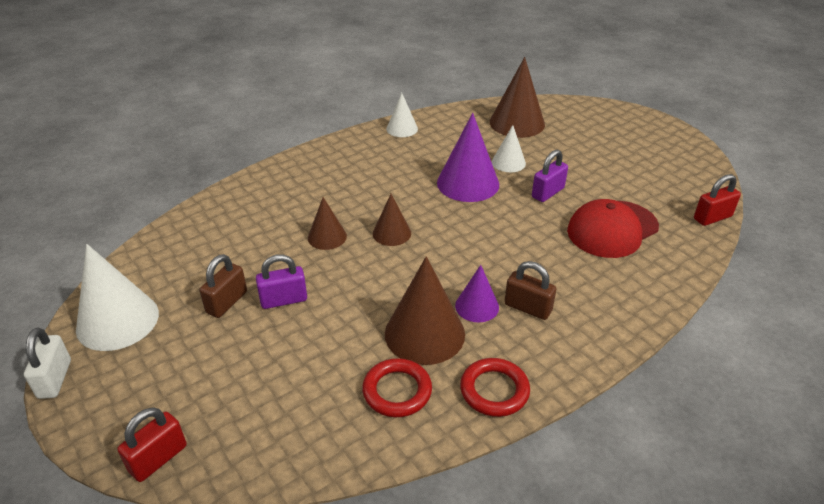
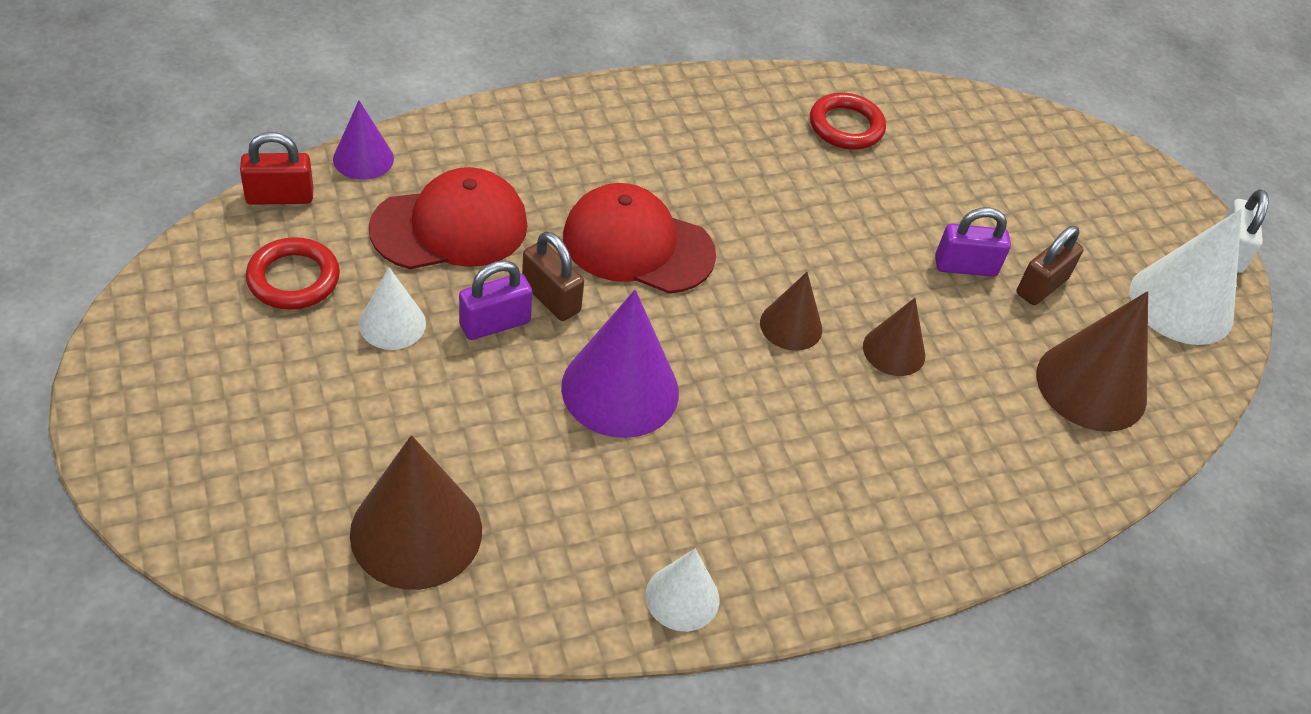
camera: 170 degrees left, 10 degrees up
red padlock [117,407,187,482] -> none
brown cone [385,256,465,365] -> brown cone moved to [1036,291,1148,432]
purple cone [455,265,499,322] -> purple cone moved to [333,101,394,180]
red ring [460,358,530,417] -> red ring moved to [246,237,340,310]
white cone [492,125,526,172] -> white cone moved to [359,267,426,350]
brown padlock [504,261,556,320] -> brown padlock moved to [522,232,584,321]
none -> red cap [563,183,716,294]

